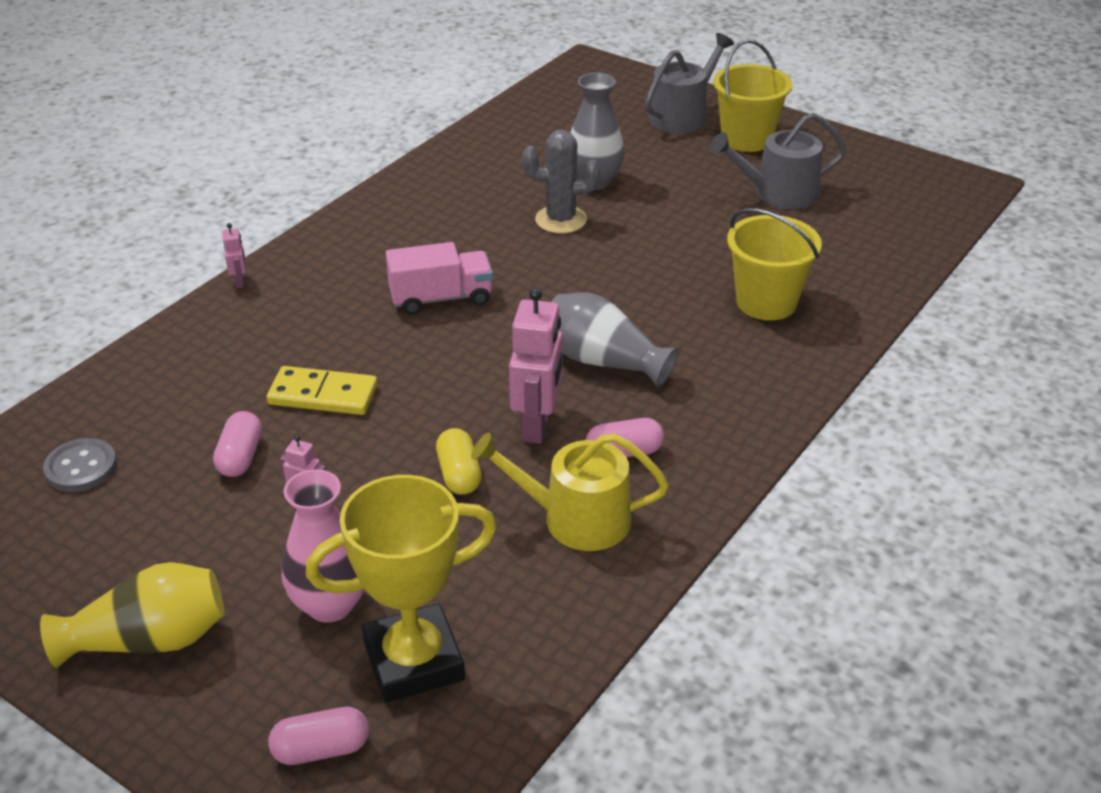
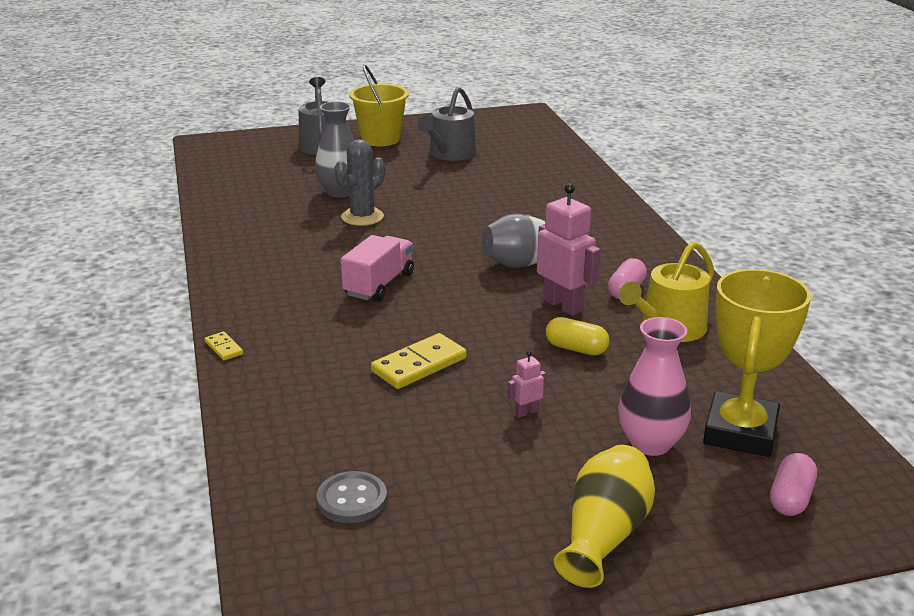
camera: 50 degrees left, 10 degrees down
pink capsule [213,411,262,477] -> none
pink robot [223,223,246,288] -> yellow domino [205,332,243,361]
yellow bucket [727,208,822,320] -> none

